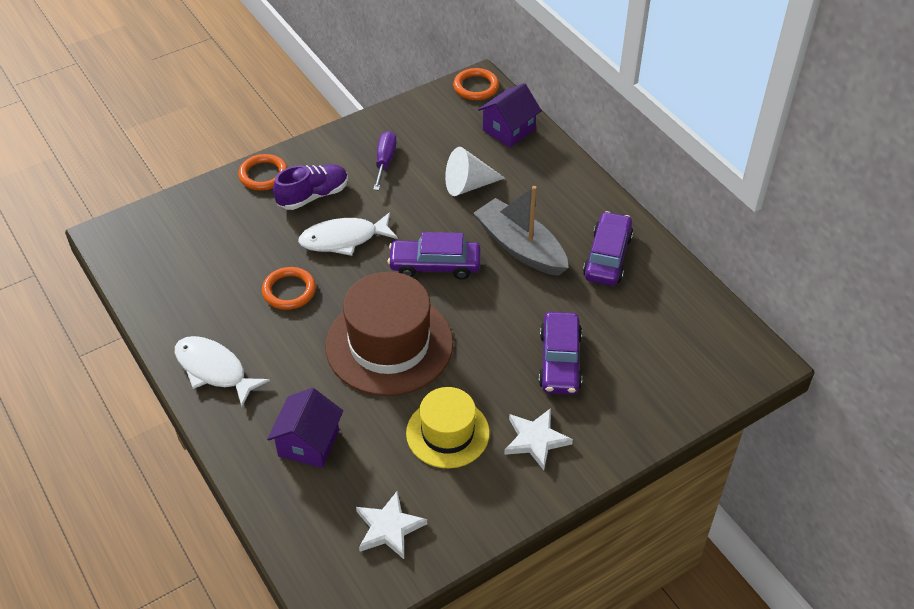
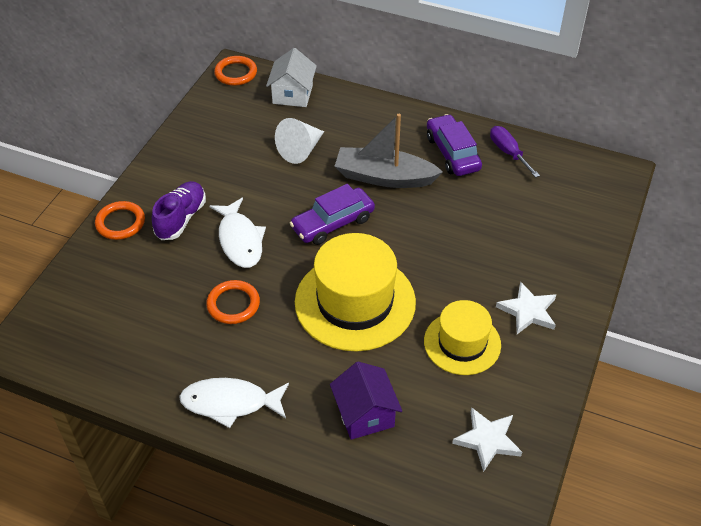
camera: 35 degrees left, 0 degrees up
white fish [298,212,398,256] -> white fish turned 60 degrees counterclockwise [210,198,266,268]
brown hat [325,272,453,396] -> yellow hat [295,233,416,351]
purple screwdriver [373,131,396,190] -> purple screwdriver moved to [490,126,540,178]
purple house [478,83,542,148] -> white house [266,48,317,107]
purple car [538,312,582,395] -> none

